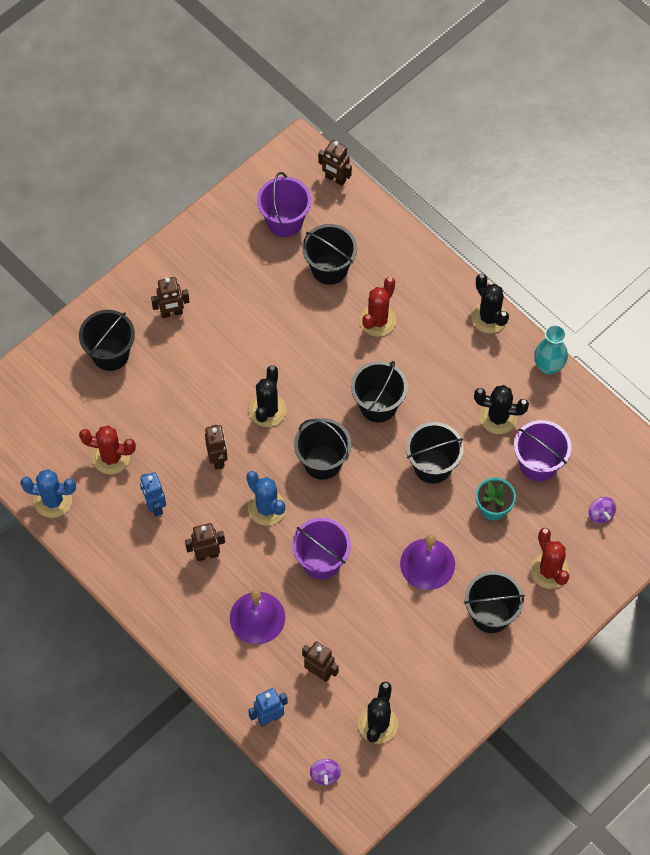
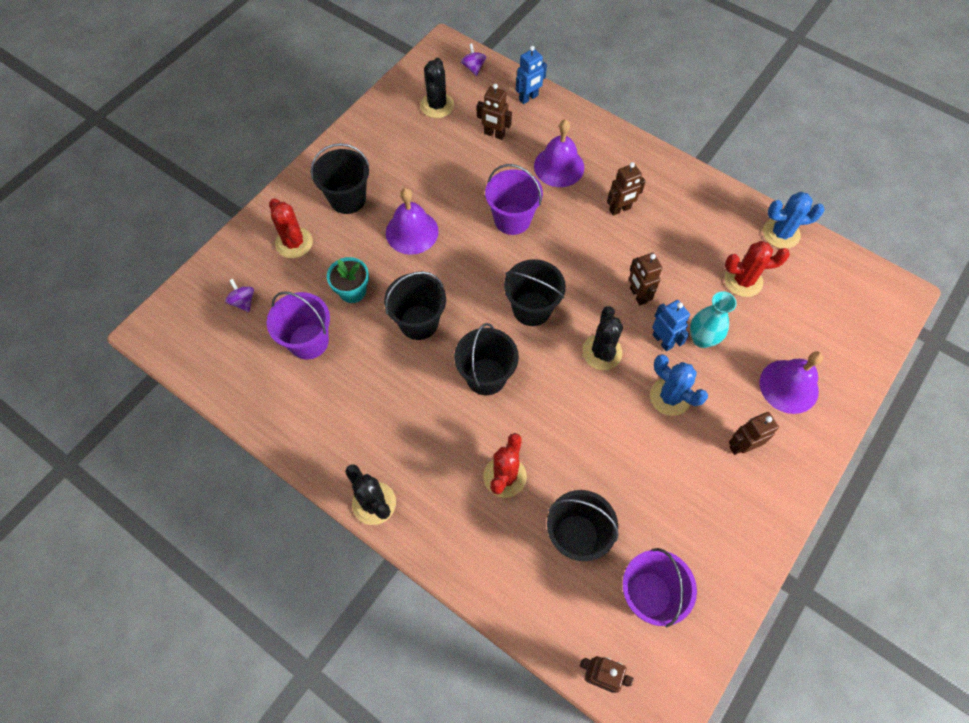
camera: 170 degrees right, 0 degrees up
black bucket [79,310,135,371] -> purple bell [759,351,823,414]
blue robot [140,472,166,517] -> blue robot moved to [652,300,690,351]
blue cactus [246,471,286,525] -> blue cactus moved to [650,354,708,416]
black cactus [474,385,529,434] -> none
turquoise vase [534,325,568,375] -> turquoise vase moved to [690,291,737,348]

